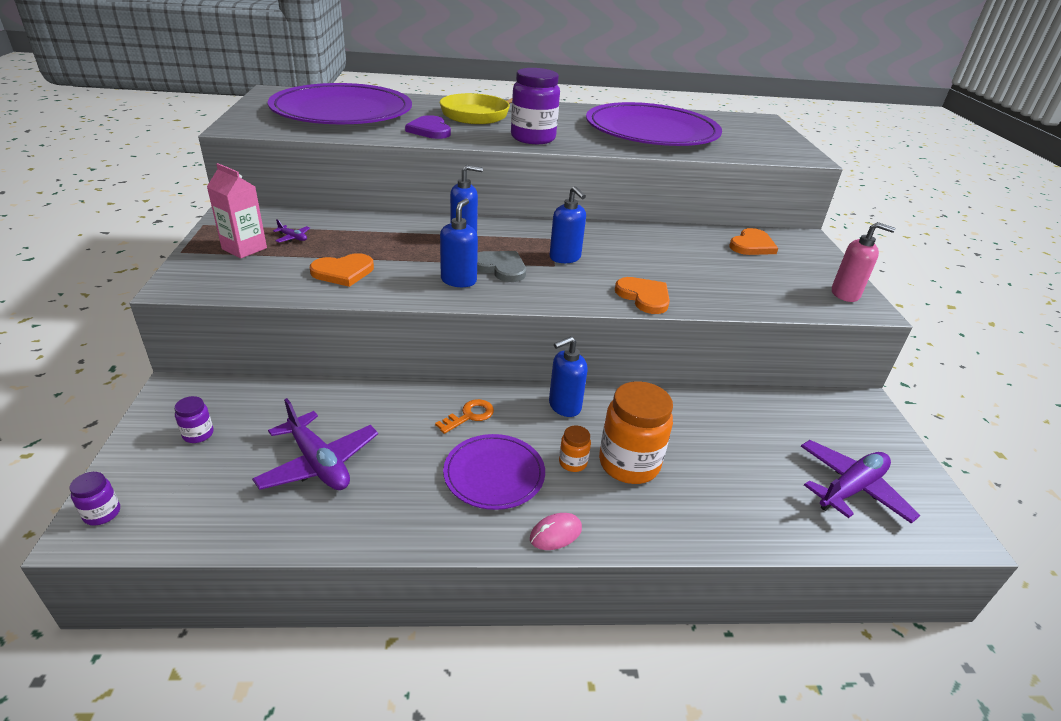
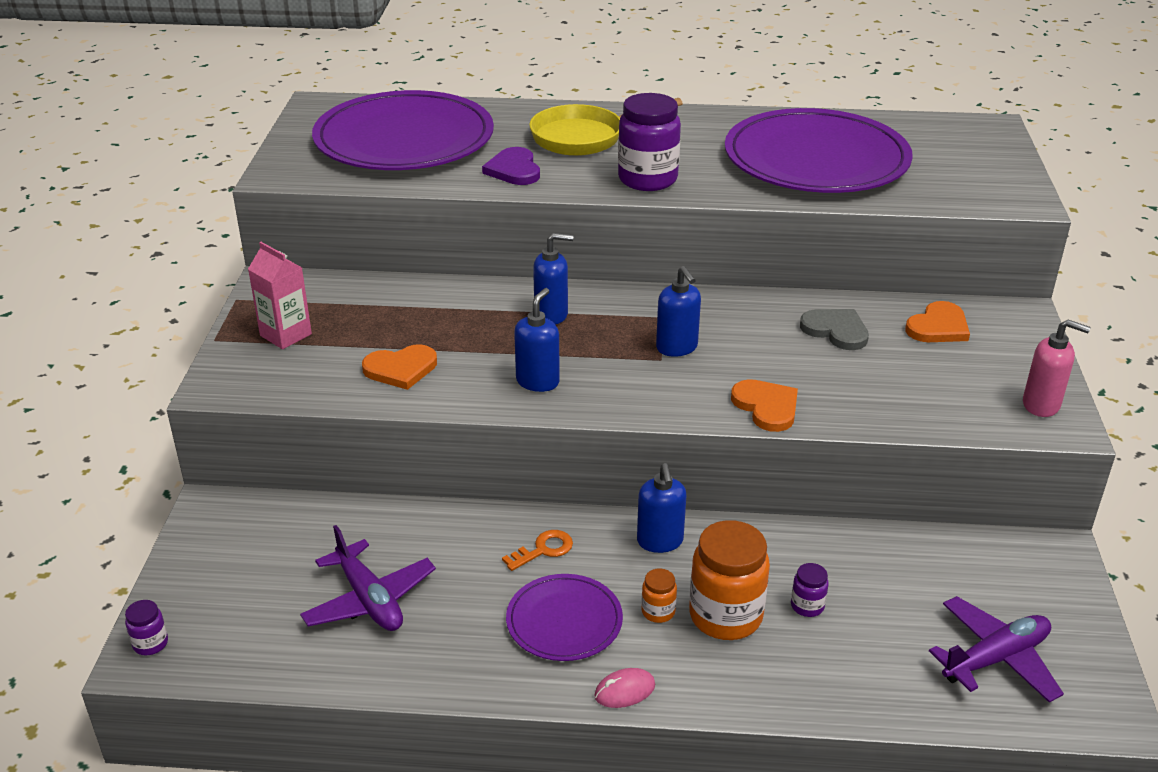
camera: 10 degrees right, 0 degrees up
purple jar [174,396,214,443] -> purple jar moved to [791,563,829,617]
purple plane [273,220,310,242] -> none
grey heart [477,251,526,282] -> grey heart moved to [800,309,869,350]
blue soap dispenser [549,336,588,417] -> blue soap dispenser turned 75 degrees counterclockwise [637,463,686,553]

